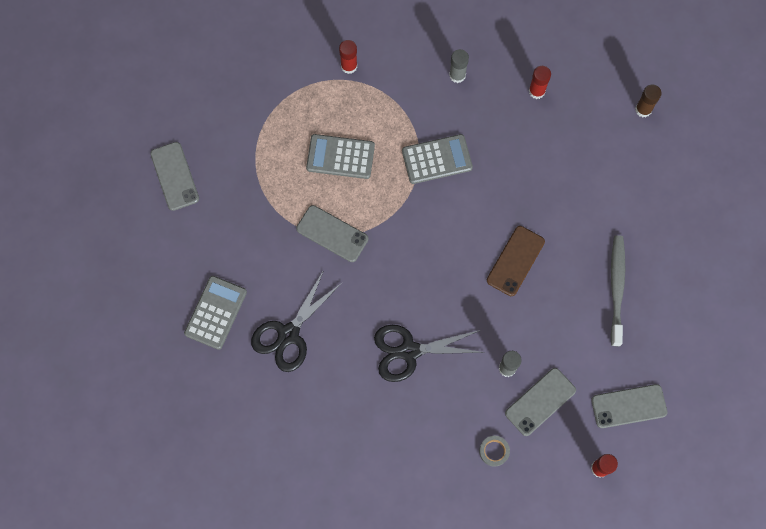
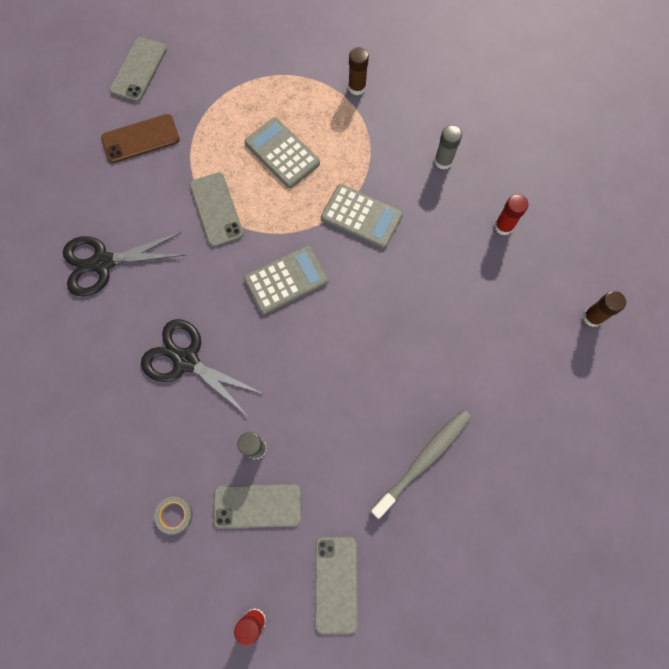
camera: 40 degrees right, 0 degrees up
grey calculator [184,276,247,350] -> grey calculator moved to [244,245,329,315]
red glue stick [339,40,357,74] -> brown glue stick [348,47,369,95]
brown phone [487,226,545,296] -> brown phone moved to [101,114,180,163]
grey phone [591,384,667,428] -> grey phone turned 60 degrees clockwise [315,537,358,634]

